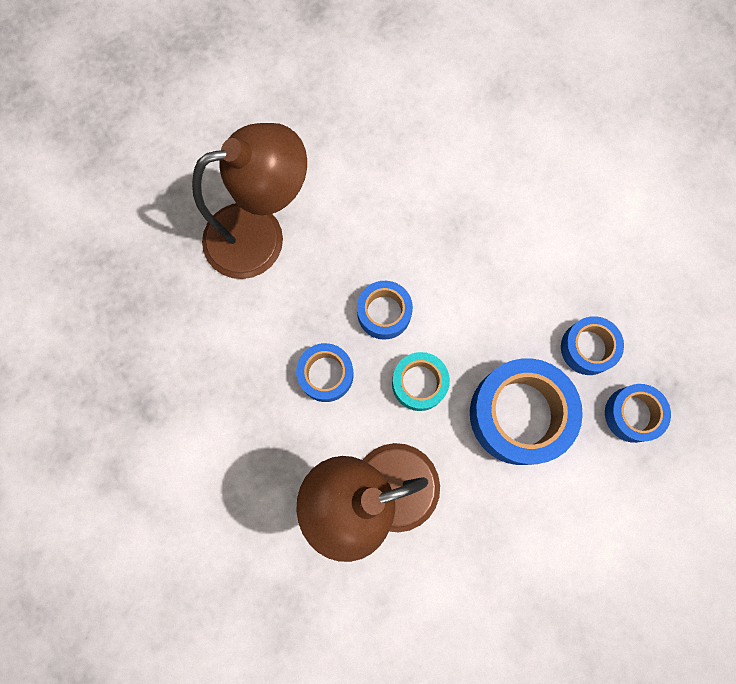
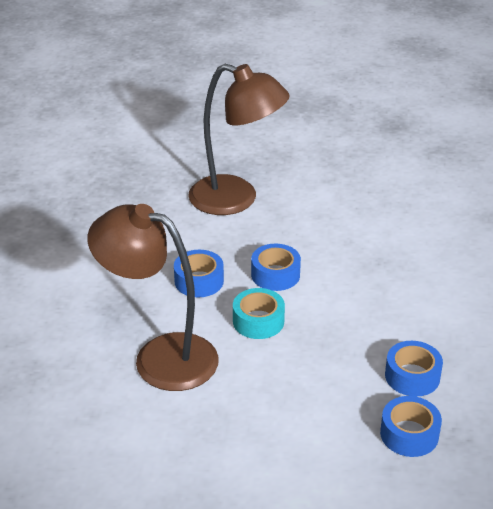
camera: 40 degrees right, 40 degrees down
blue tape [470,358,583,465] -> none

